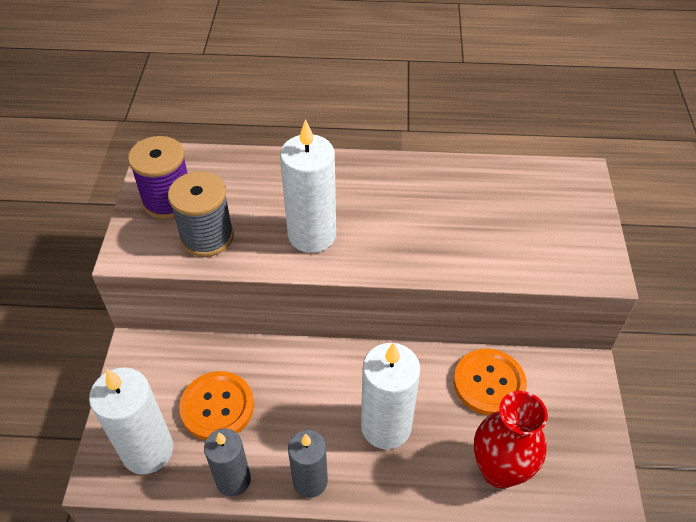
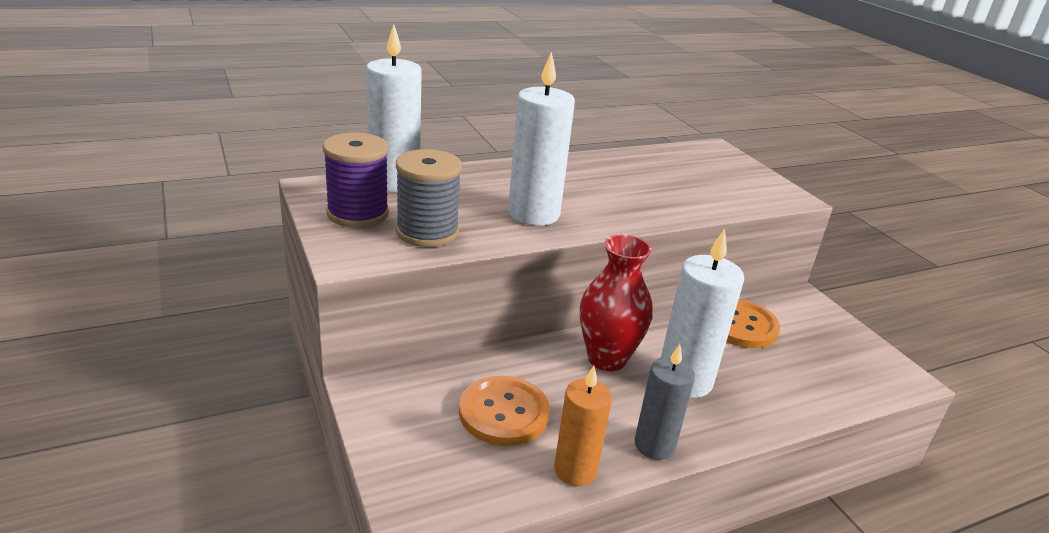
camera: 30 degrees left, 20 degrees down
white candle [89,367,173,474] -> white candle moved to [366,24,422,192]
grey candle [204,429,251,497] -> orange candle [554,366,612,486]
red vase [474,391,548,489] -> red vase moved to [580,234,653,371]

